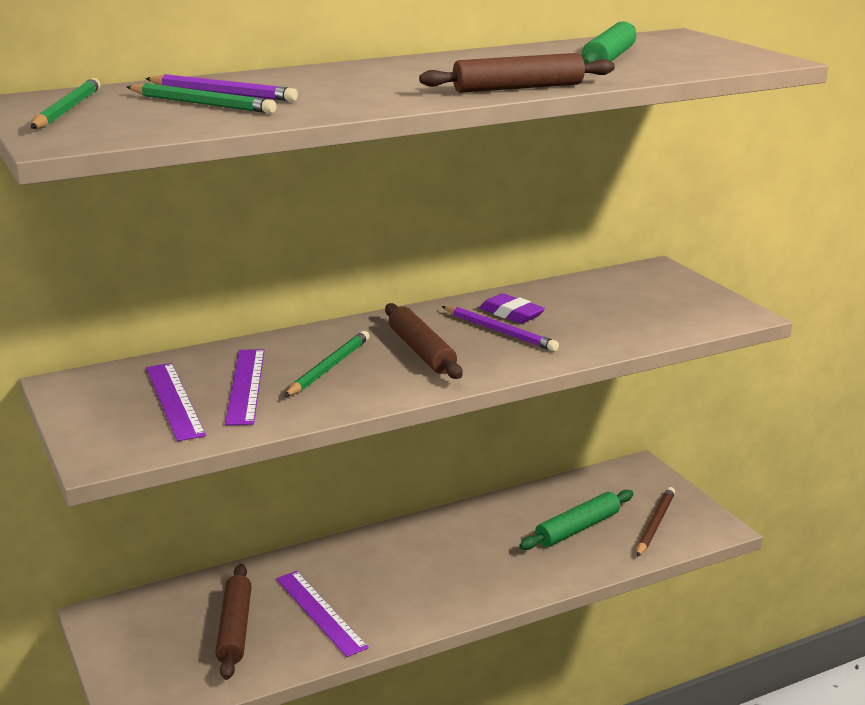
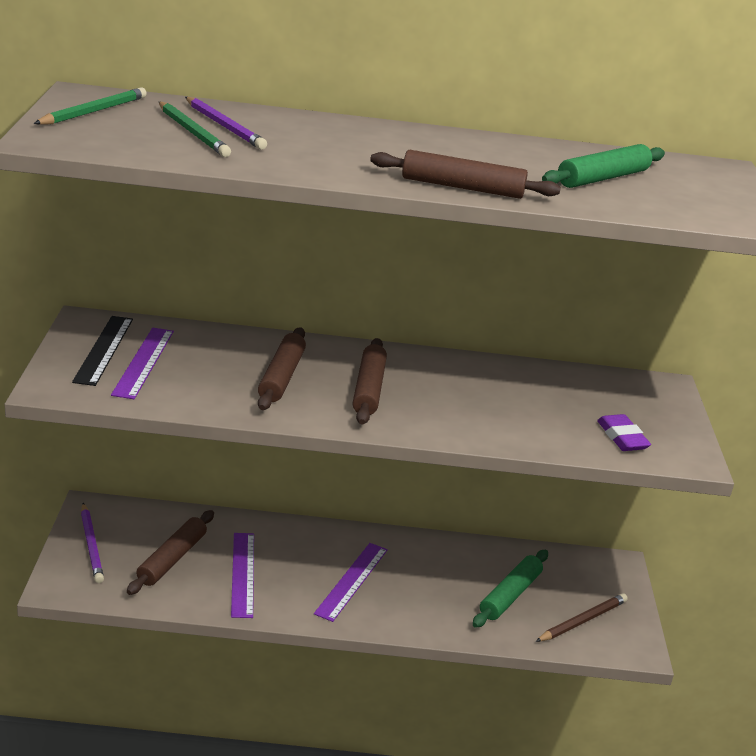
camera: 25 degrees right, 5 degrees up
purple ruler [225,349,265,426] -> purple ruler moved to [314,543,388,622]
green pencil [284,331,370,397] -> brown rolling pin [258,328,306,410]
purple pencil [442,306,559,351] -> purple pencil moved to [81,503,104,583]
purple eraser [480,293,545,323] -> purple eraser moved to [597,414,651,451]
green rolling pin [519,490,634,550] -> green rolling pin turned 45 degrees counterclockwise [473,550,548,628]
none -> black ruler [72,316,133,386]

